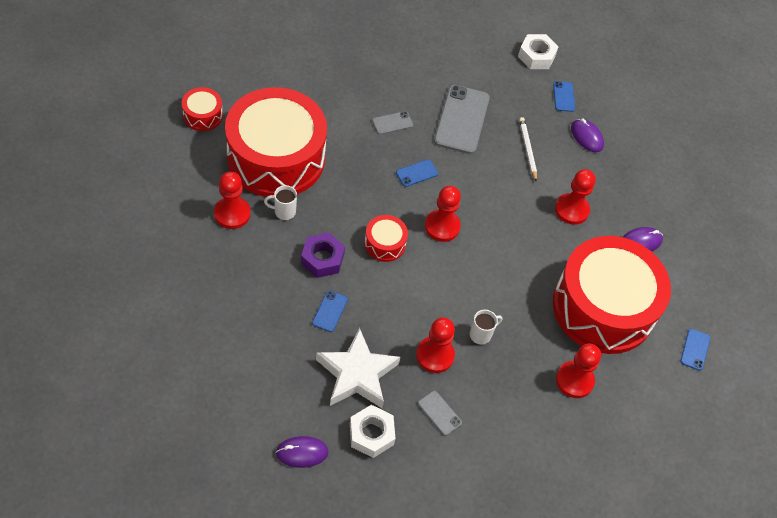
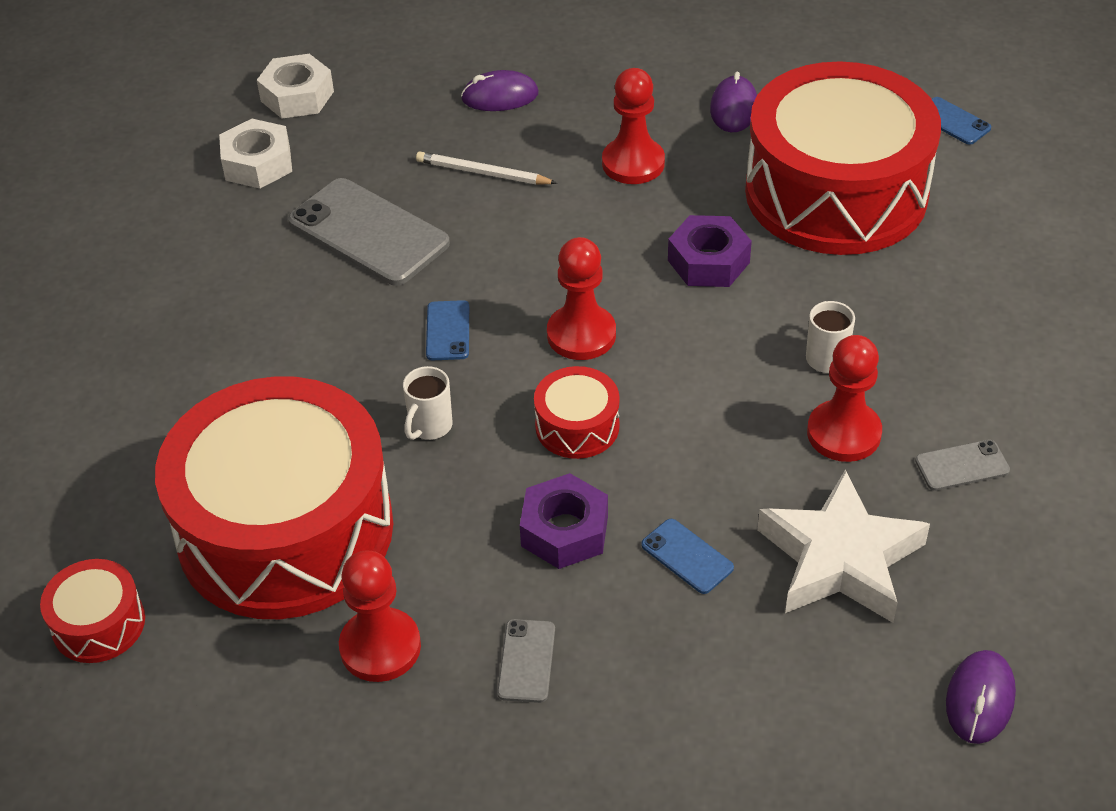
camera: 55 degrees left, 10 degrees down
white mug [264,185,297,220] -> white mug moved to [403,366,453,440]
white nut [350,405,396,458] -> white nut moved to [219,119,292,189]
grey phone [372,111,413,135] -> grey phone moved to [497,619,555,703]
blue phone [553,81,575,112] -> none
red pawn [556,343,601,398] -> none
none -> purple nut [668,215,752,287]

